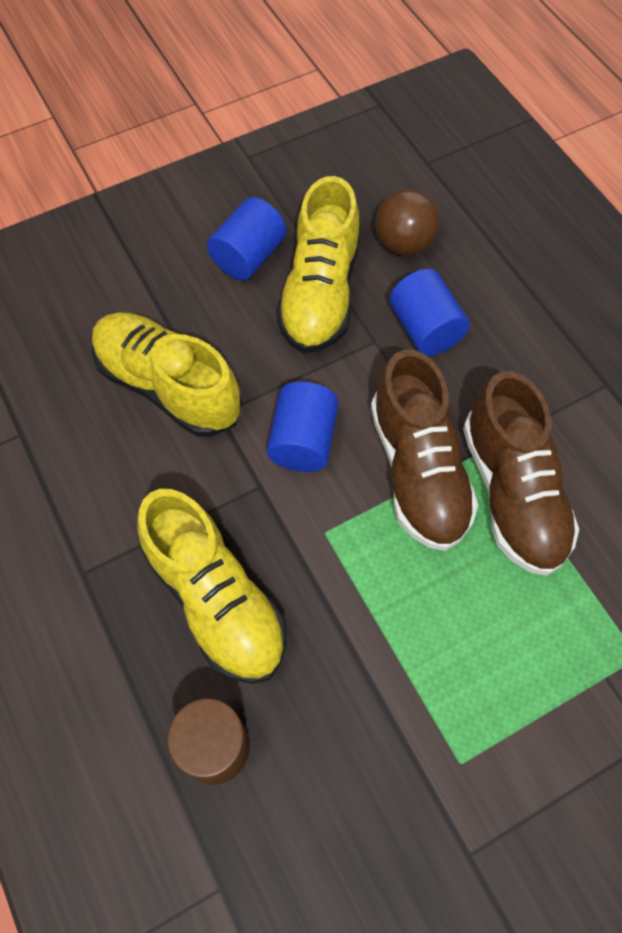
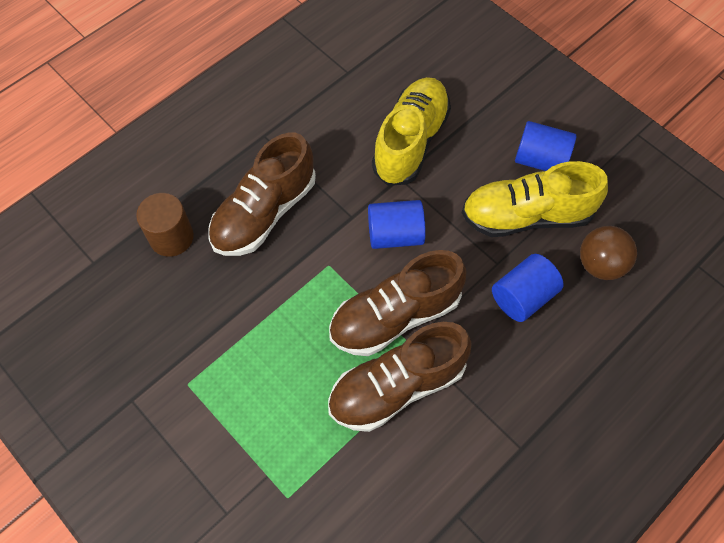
camera: 75 degrees right, 0 degrees up
yellow shoe [137,489,287,684] -> brown shoe [208,133,316,256]

